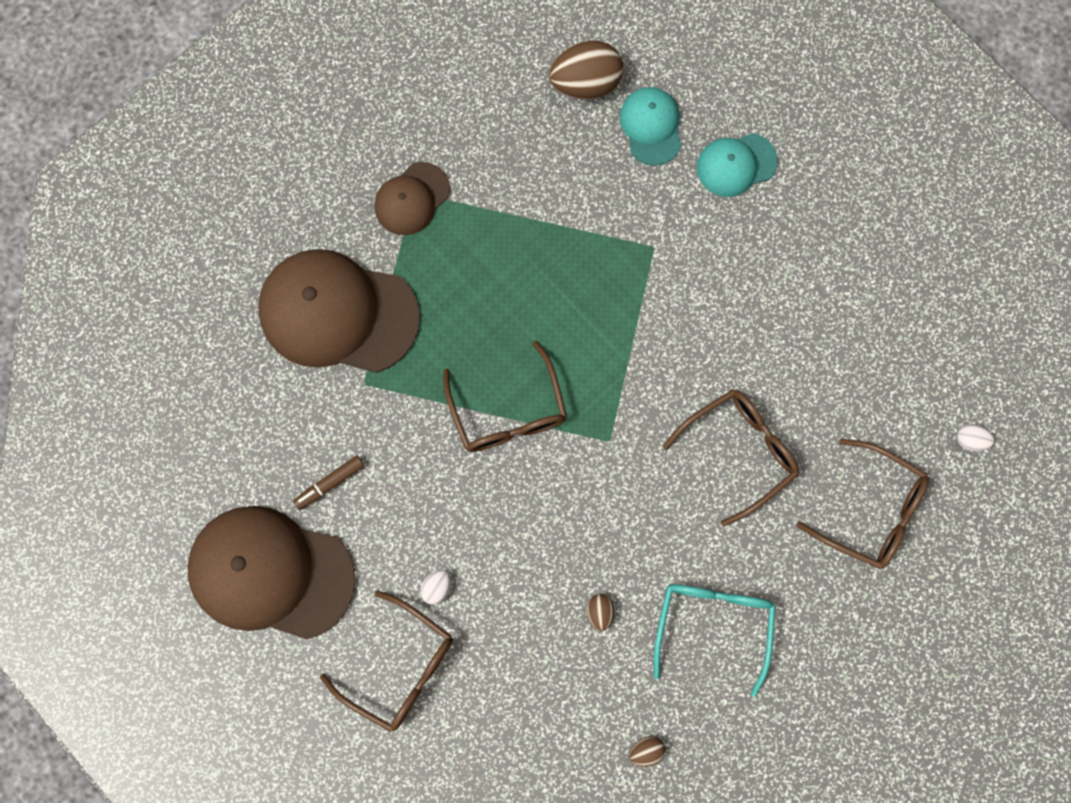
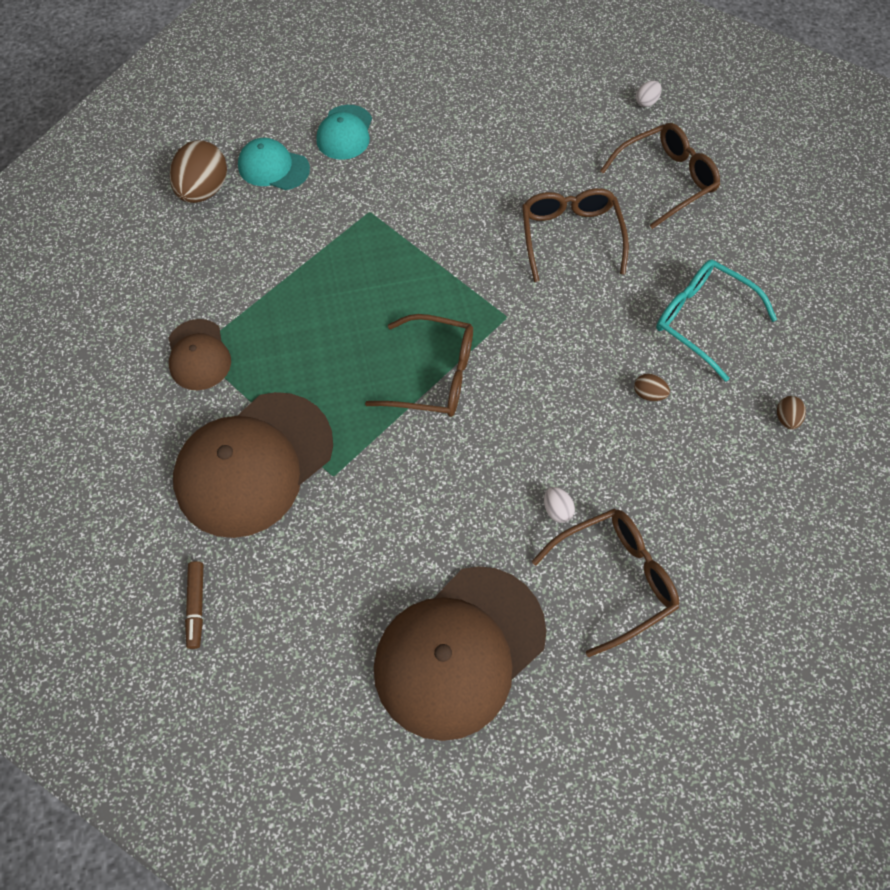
camera: 60 degrees left, 15 degrees down
brown marker [293,456,364,510] -> brown marker moved to [185,561,203,649]

